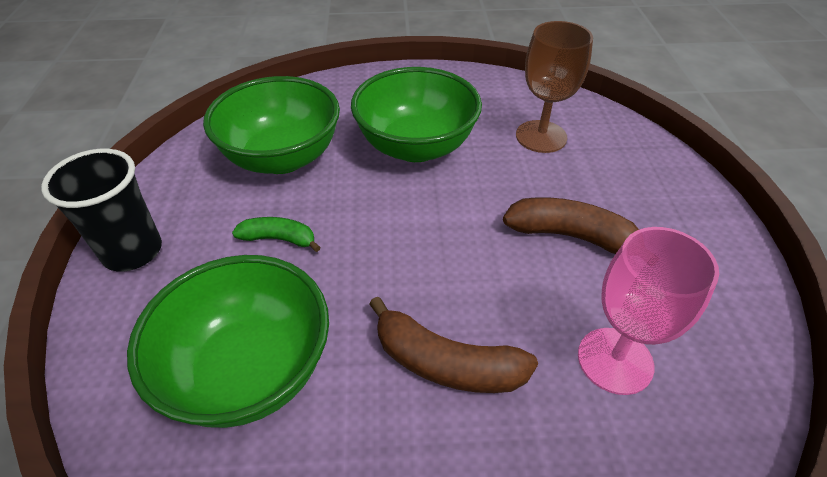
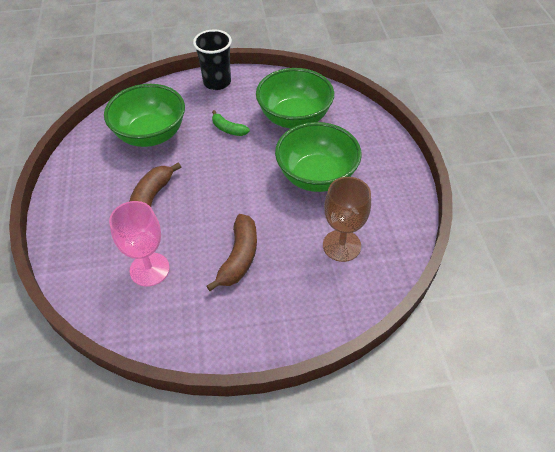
camera: 85 degrees right, 5 degrees up
green banana [232,217,321,252] -> green banana turned 120 degrees clockwise [212,110,250,136]

